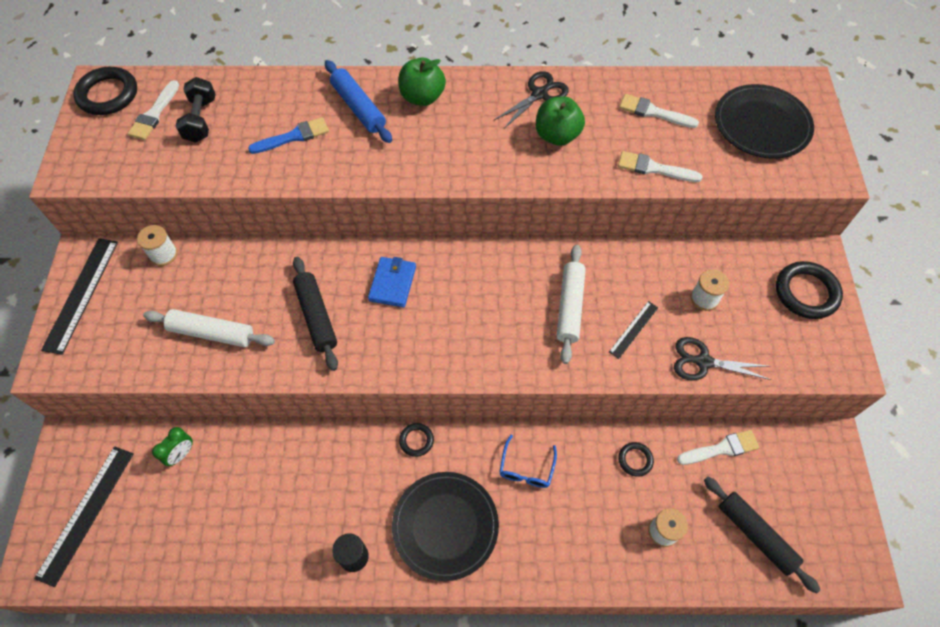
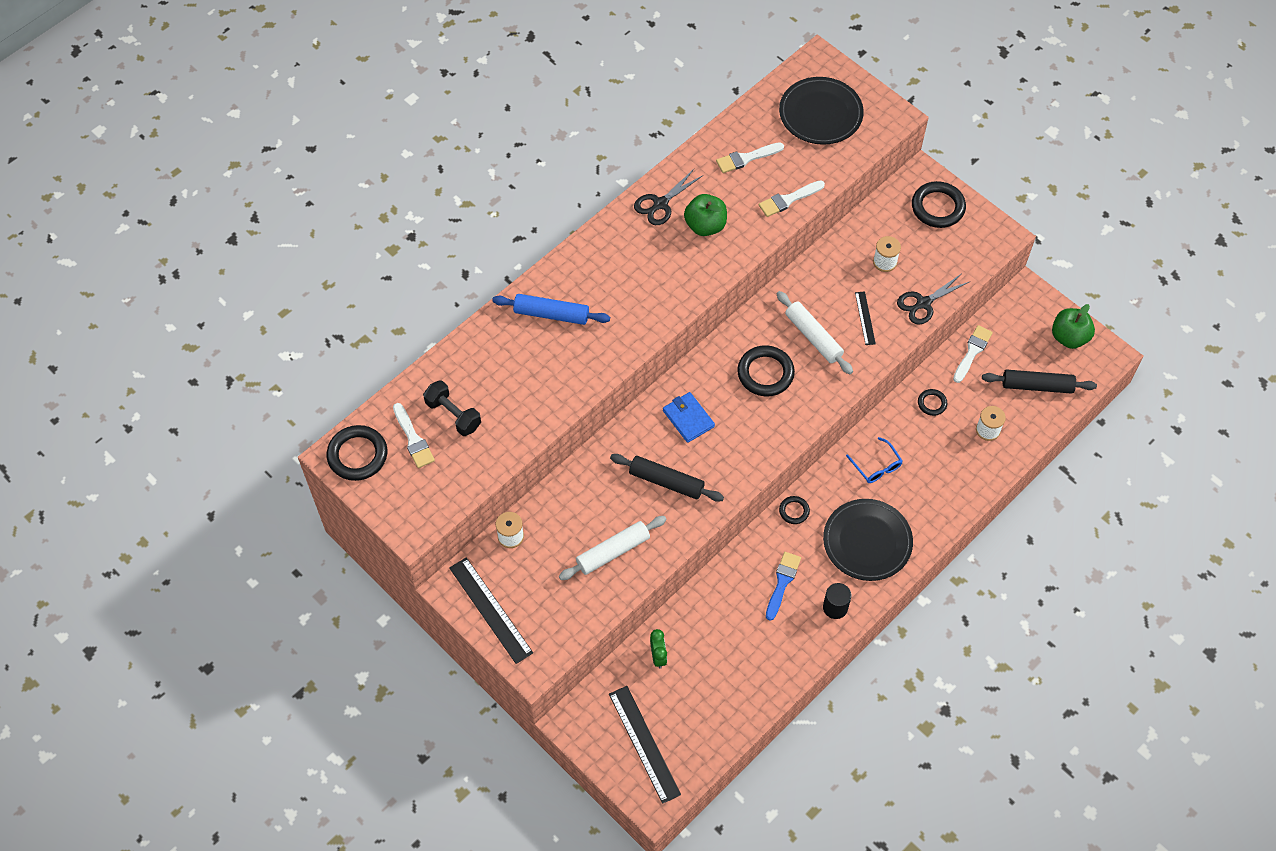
camera: 45 degrees left, 0 degrees up
blue brush [248,117,329,154] -> blue brush moved to [766,552,801,621]
green apple [399,58,446,106] -> green apple moved to [1052,304,1095,349]
black scissors [494,71,569,129] -> black scissors turned 135 degrees counterclockwise [634,169,702,225]
none -> black ring [737,345,795,396]

